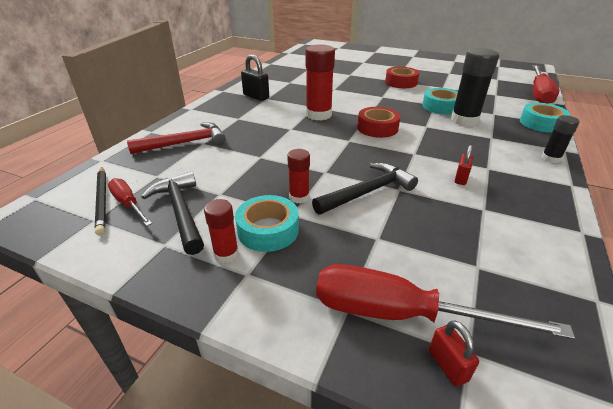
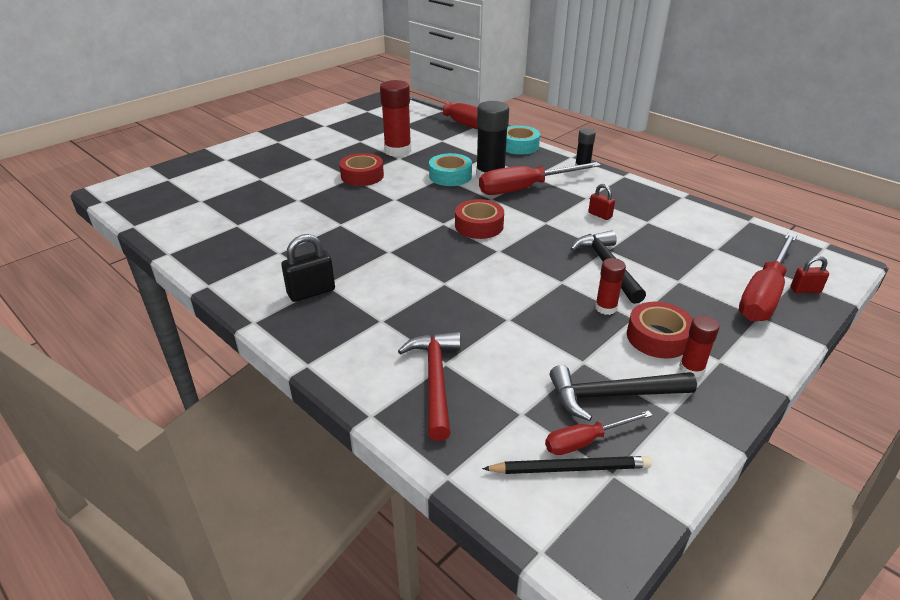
camera: 70 degrees left, 0 degrees up
turquoise tape [235,195,299,252] -> red tape [627,302,693,358]
red glue stick [305,44,335,121] -> red glue stick moved to [380,80,411,157]
none -> red screwdriver [479,162,601,195]

